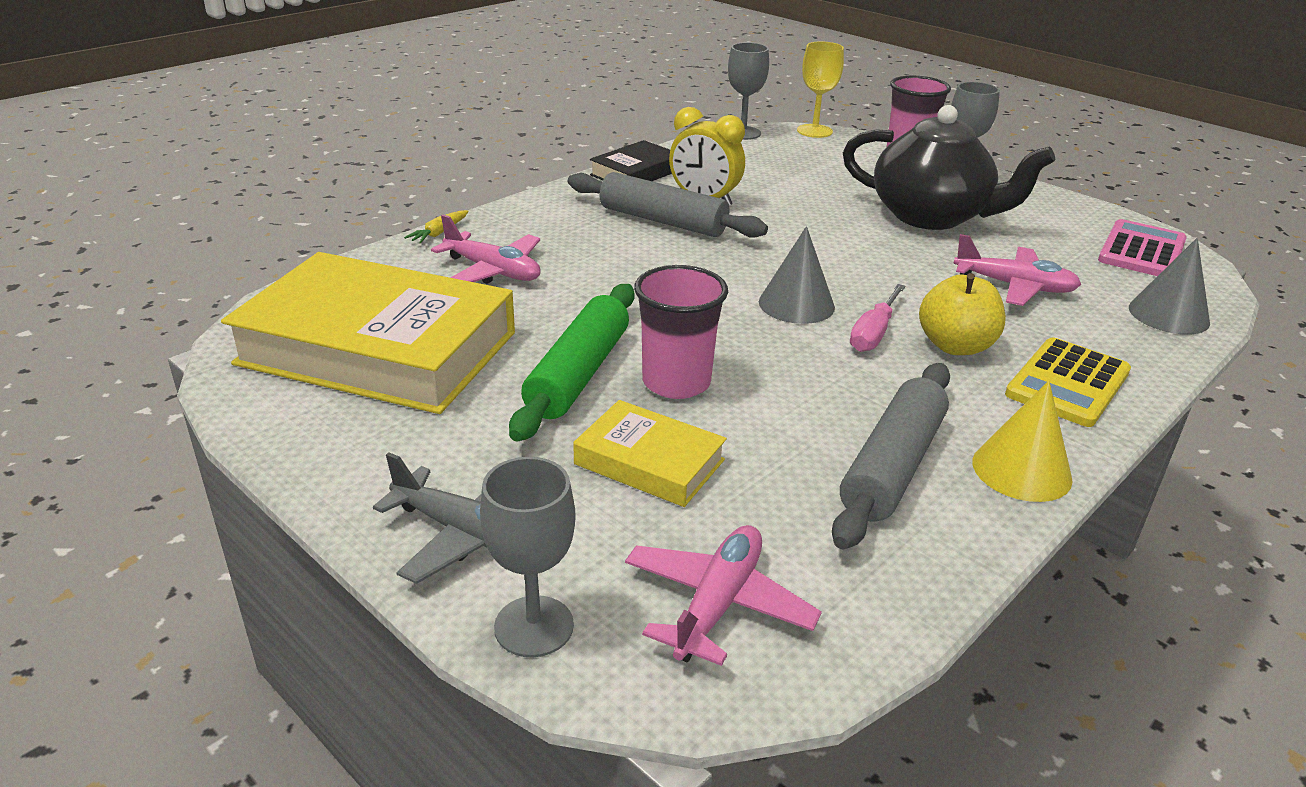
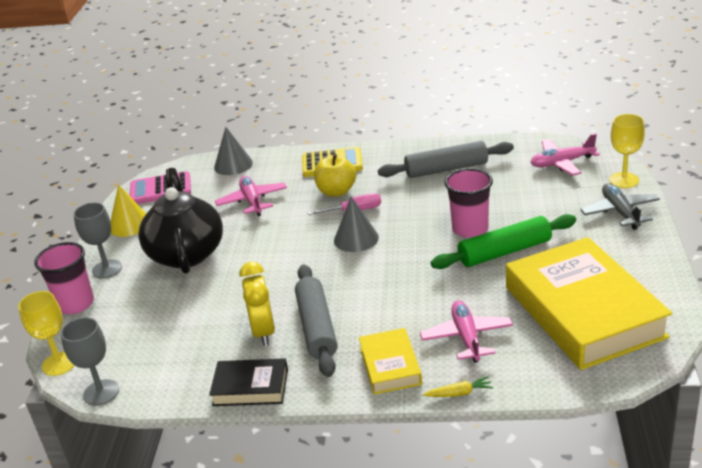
camera: 125 degrees left, 0 degrees up
grey goblet [480,457,576,657] -> yellow goblet [609,114,645,188]
yellow book [573,400,727,507] -> yellow book moved to [359,328,422,395]
yellow cone [972,380,1073,502] -> yellow cone moved to [110,185,146,237]

